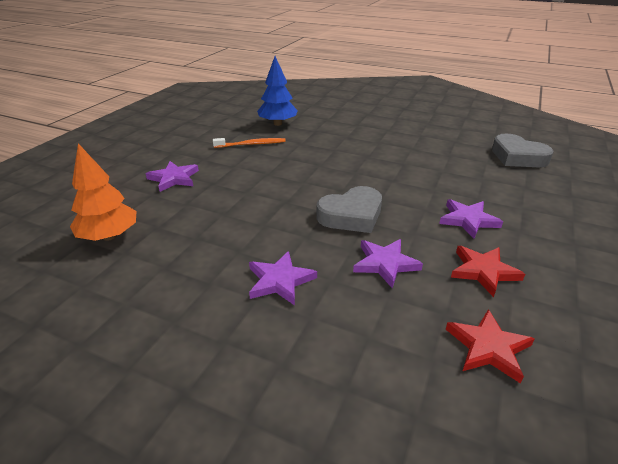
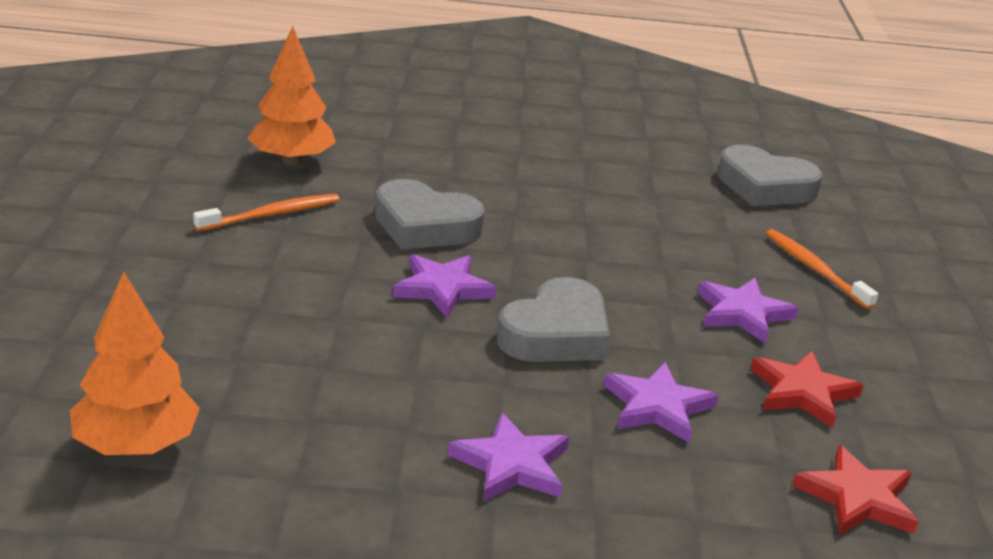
camera: 25 degrees left, 5 degrees down
purple star [146,161,199,192] -> purple star moved to [393,254,497,318]
blue tree [257,56,298,126] -> orange tree [247,26,336,165]
none -> grey heart [375,179,485,250]
none -> orange toothbrush [766,229,878,309]

